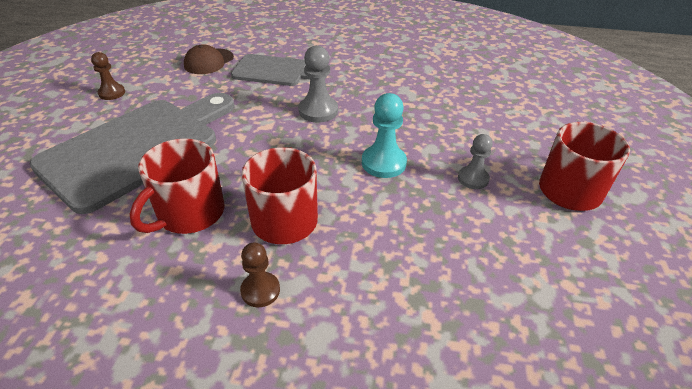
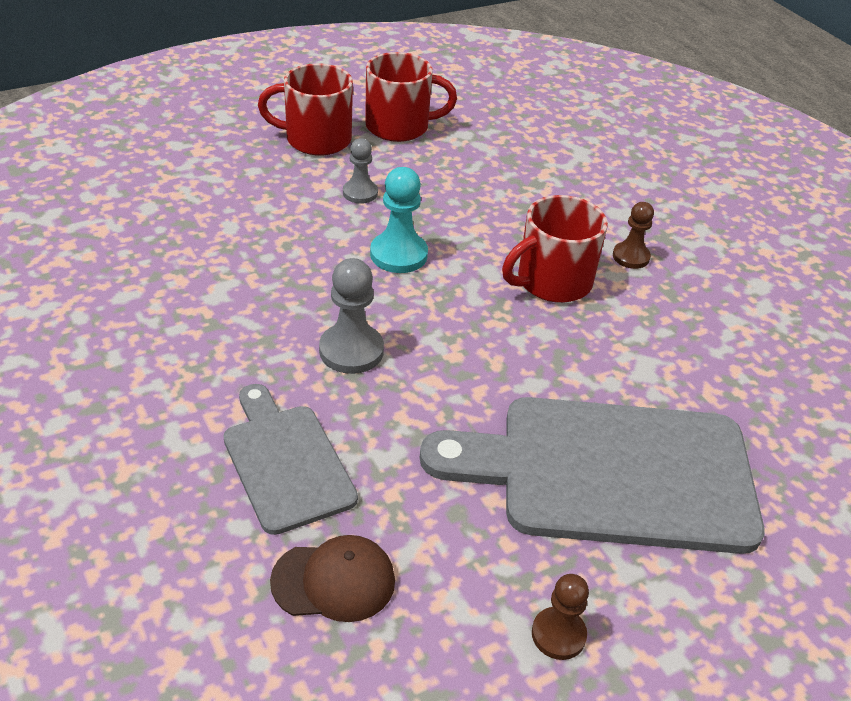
camera: 130 degrees left, 0 degrees up
red mug [130,138,224,234] -> red mug moved to [365,52,457,142]

